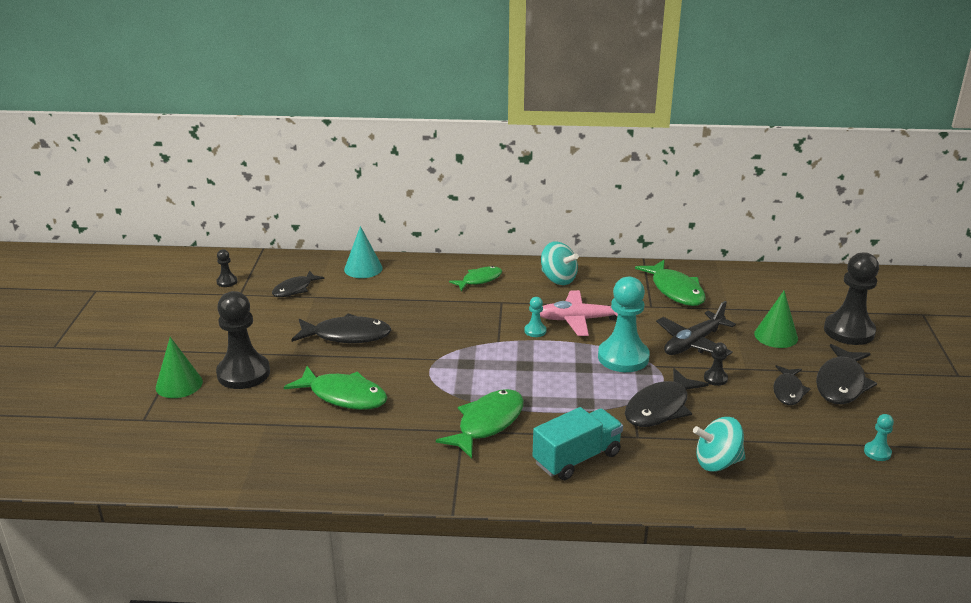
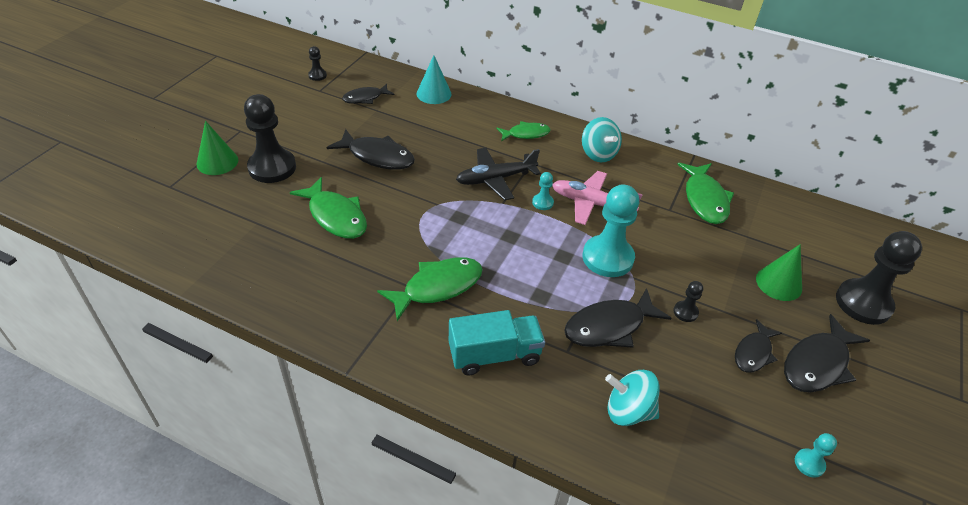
camera: 20 degrees right, 15 degrees up
black plane [656,301,736,356] -> black plane moved to [456,148,541,201]

